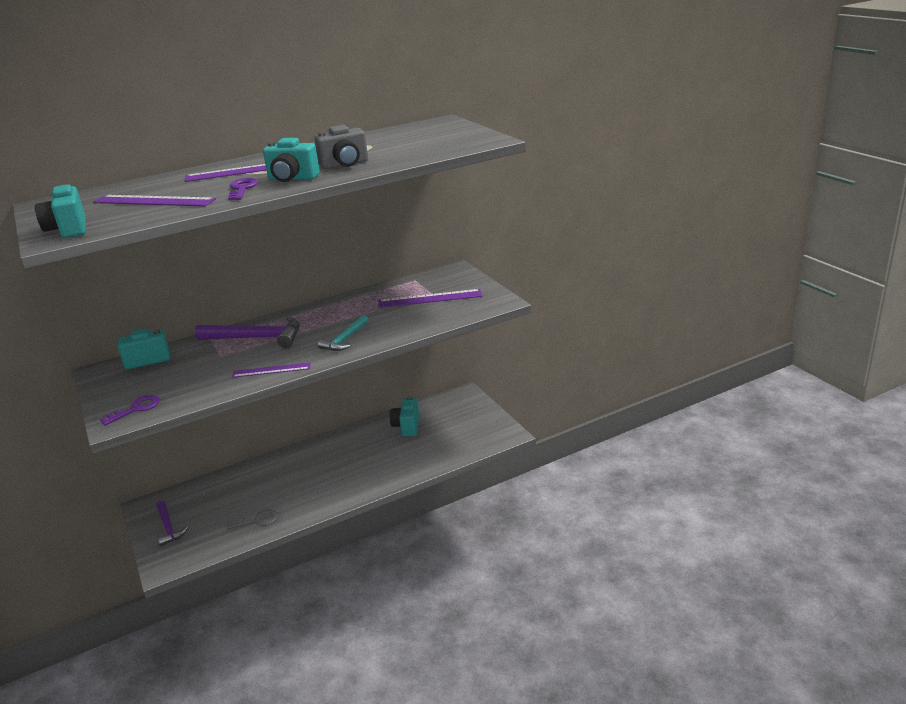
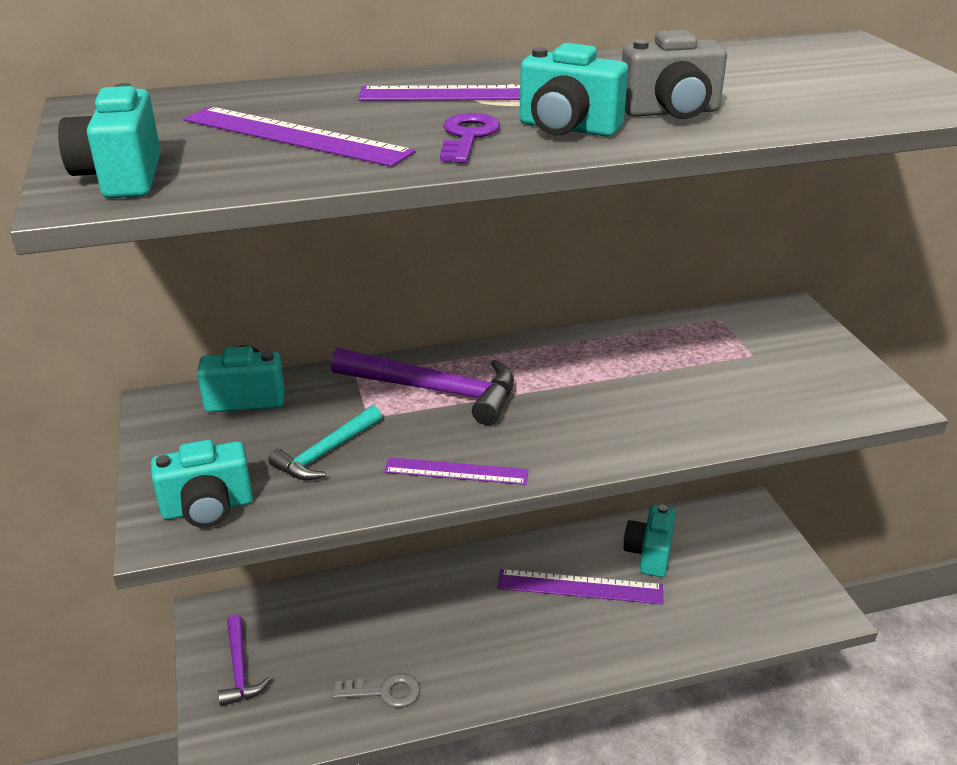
camera: 10 degrees right, 5 degrees up
purple key [100,395,160,426] -> turquoise camera [151,440,253,528]
turquoise hammer [318,315,369,351] -> turquoise hammer moved to [268,405,382,480]
purple ruler [379,289,482,308] -> purple ruler moved to [497,569,663,605]

